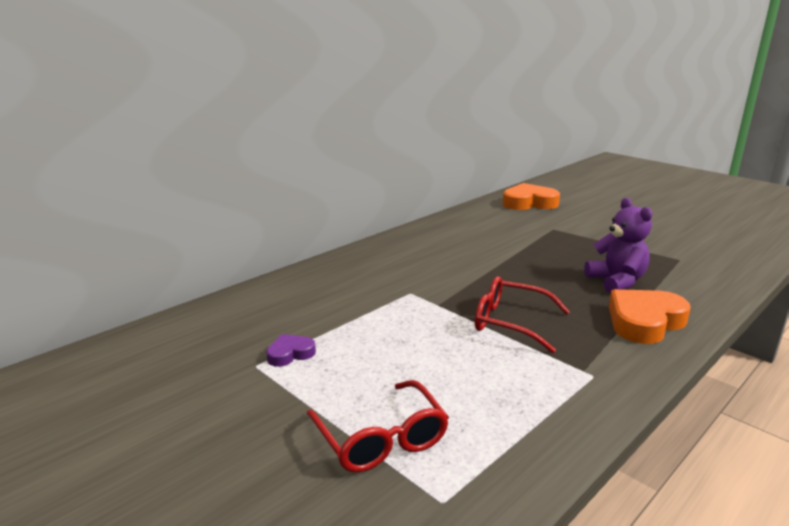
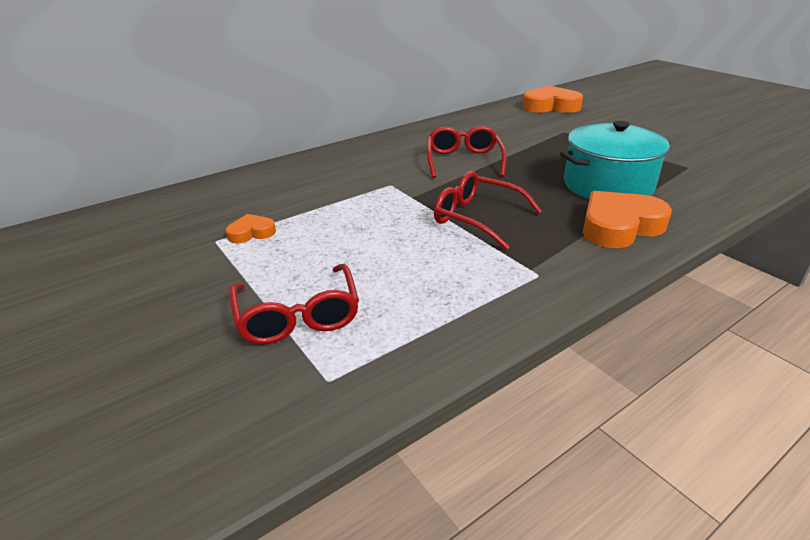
camera: 10 degrees right, 10 degrees up
purple heart [266,334,316,367] -> orange heart [225,214,276,243]
purple teddy bear [584,198,652,293] -> turquoise pot [560,121,670,199]
none -> red glasses [427,126,507,178]

